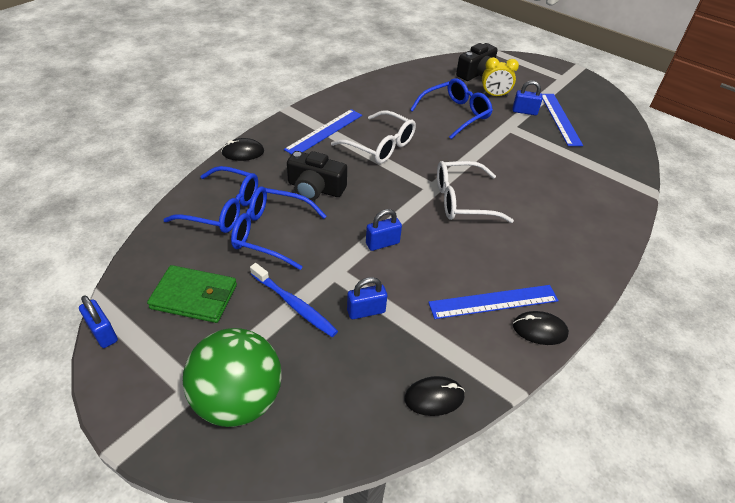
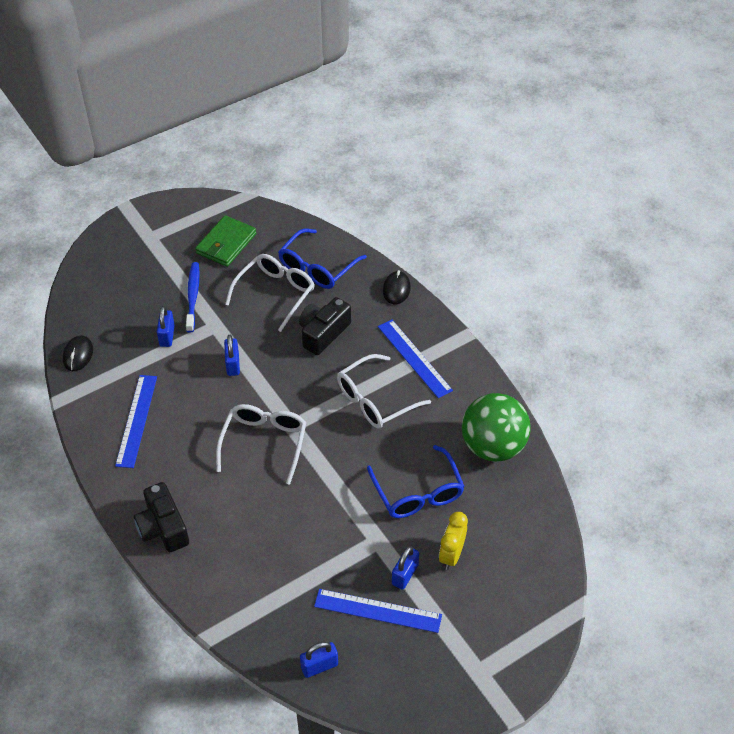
camera: 110 degrees right, 5 degrees up
blue padlock [79,295,118,348] -> blue padlock moved to [300,642,338,678]
green ball [183,328,282,427] -> green ball moved to [462,393,531,462]
blue glasses [231,186,326,270] -> white glasses [225,254,315,332]
blue toothbrush [250,263,338,337] -> blue toothbrush turned 120 degrees clockwise [186,262,200,333]
black camera [456,43,498,81] -> black camera moved to [134,482,189,552]
black mouse [513,311,569,345] -> none

